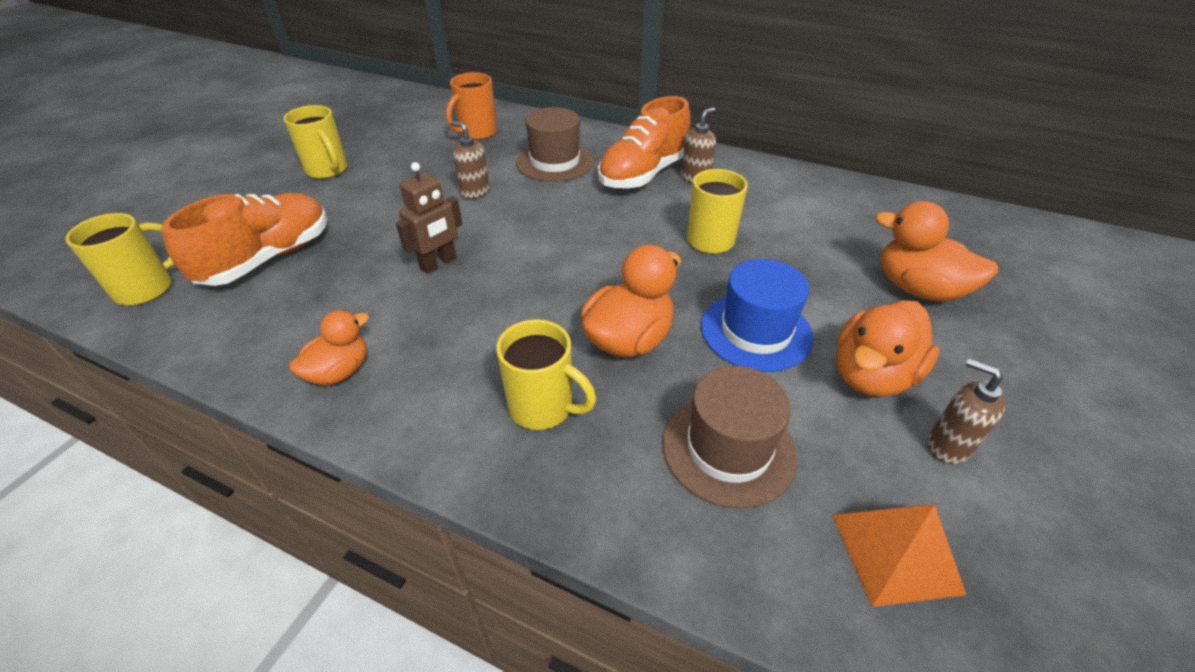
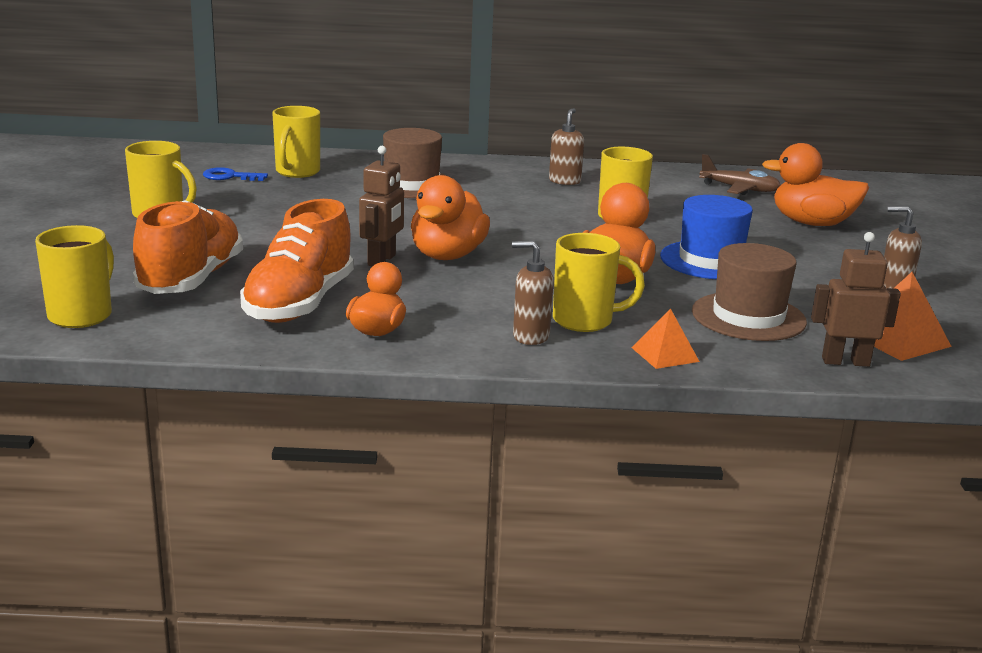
camera: 25 degrees left, 20 degrees down
orange mug [446,72,497,140] -> yellow mug [272,106,320,178]
brown soap dispenser [450,121,490,199] -> brown soap dispenser moved to [512,241,554,345]
orange shoe [598,96,690,189] -> orange shoe moved to [240,199,354,323]
orange duck [836,300,939,397] -> orange duck moved to [411,175,490,260]
none -> blue key [203,167,268,181]
none -> orange pyramid [631,308,700,369]
none -> brown plane [699,154,780,195]
none -> brown robot [811,232,901,367]

